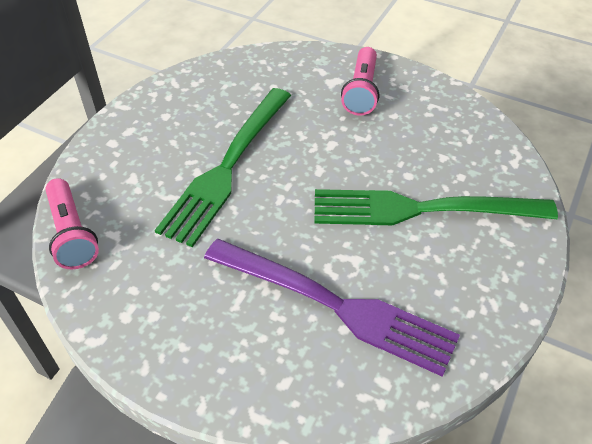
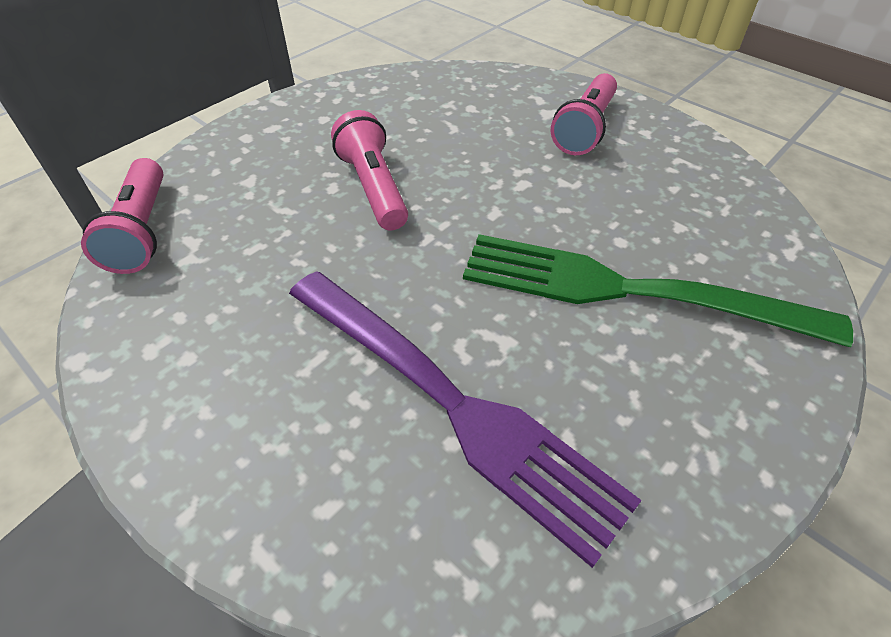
camera: 15 degrees right, 0 degrees up
green fork [155,88,291,247] -> pink flashlight [331,110,408,230]

